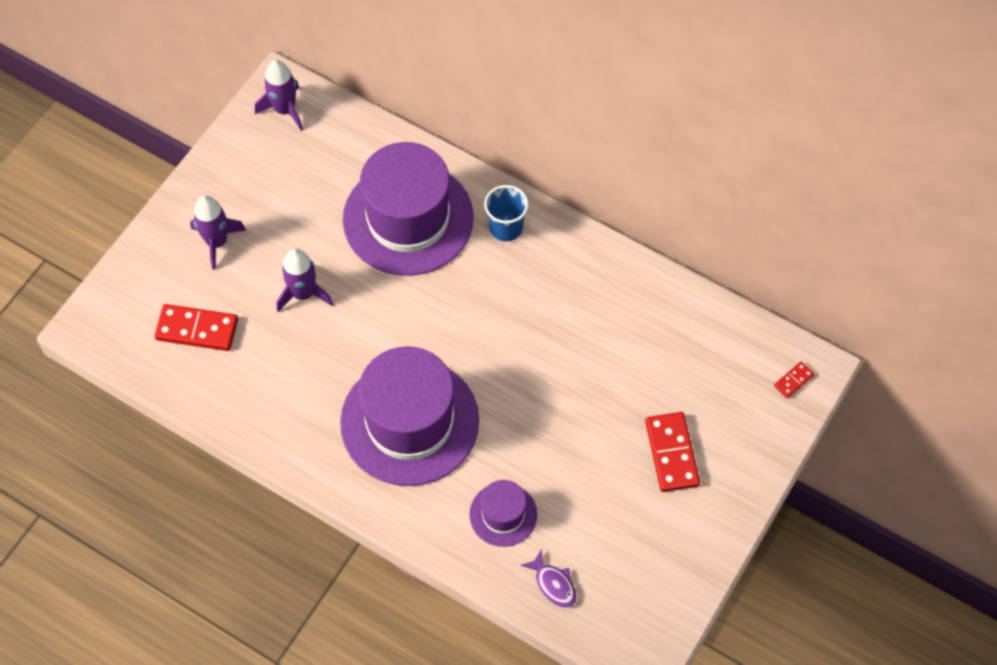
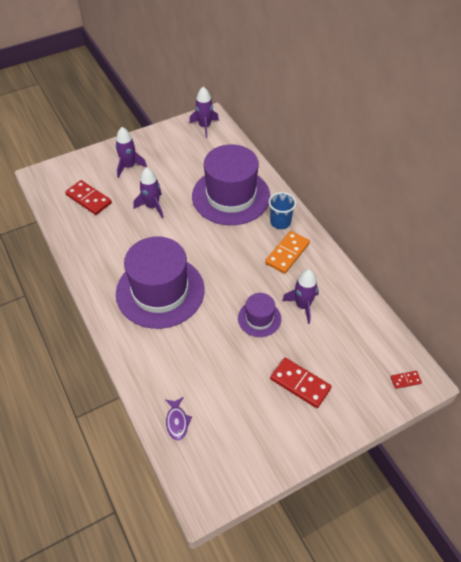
camera: 30 degrees right, 10 degrees down
purple hat [469,480,537,547] -> purple hat moved to [238,293,281,337]
red domino [645,412,700,492] -> red domino turned 75 degrees counterclockwise [270,358,332,408]
none -> orange domino [265,231,310,274]
none -> purple rocket [282,269,319,324]

